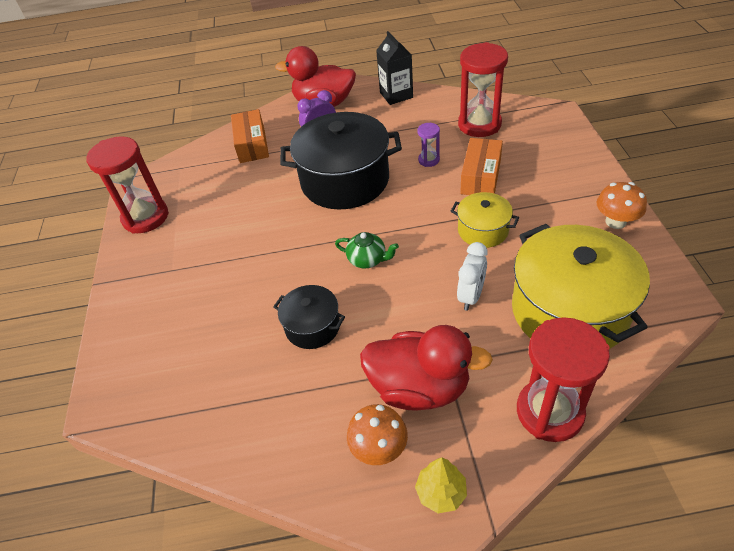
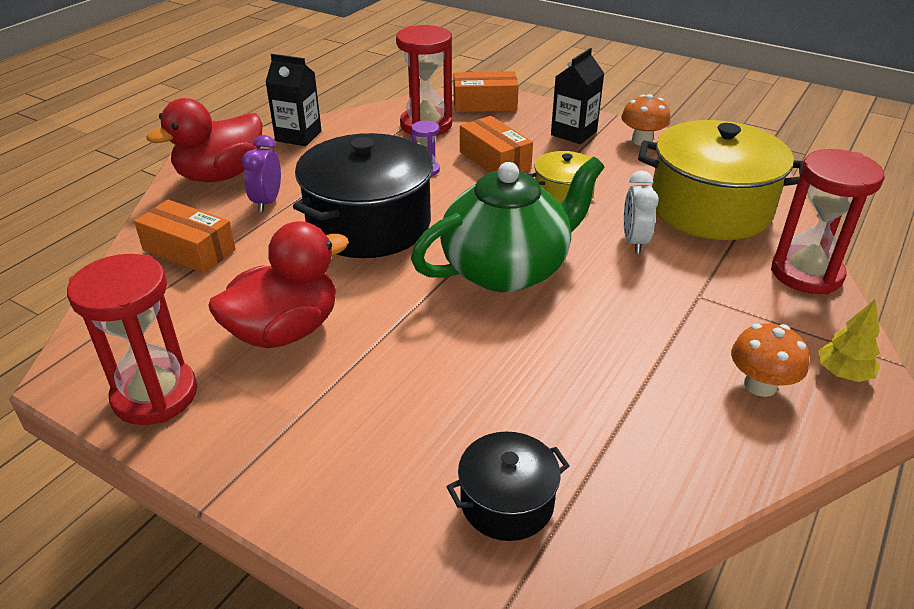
camera: 55 degrees left, 10 degrees down
black pot [273,285,345,349] -> black pot moved to [447,432,569,541]
green teapot [335,232,399,269] -> green teapot [411,157,605,292], size x2.45
red duck [360,325,493,411] -> red duck moved to [208,221,349,348]
white clock [457,242,488,311] -> white clock turned 150 degrees counterclockwise [624,170,659,253]
none -> orange box [453,71,519,112]
none -> black carton [551,48,604,144]

